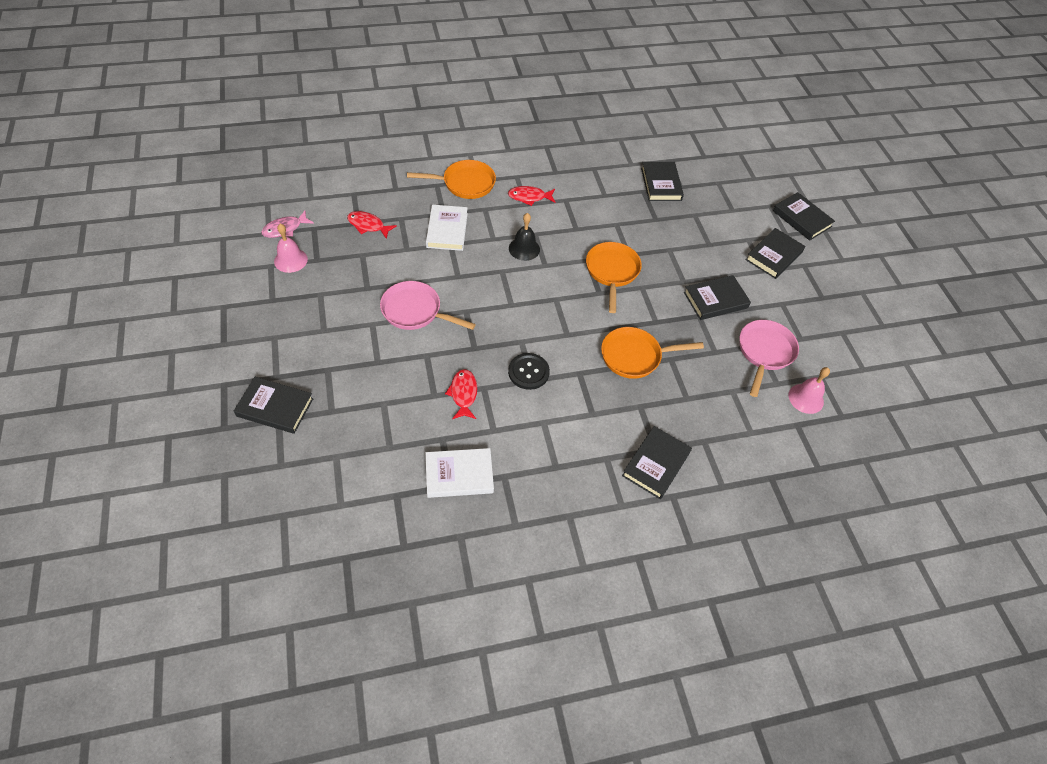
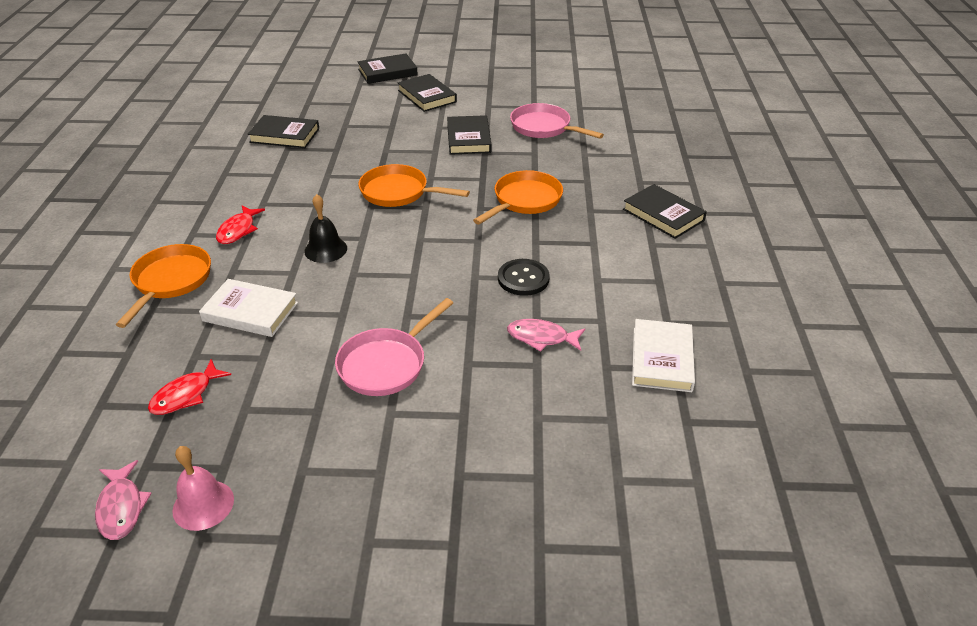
camera: 70 degrees left, 15 degrees down
black book [234,377,314,434] -> none
red fish [445,369,477,419] -> pink fish [507,319,585,352]
orange pan [601,327,704,379] -> orange pan turned 150 degrees counterclockwise [473,170,563,225]
pink bell [789,367,830,414] -> none

